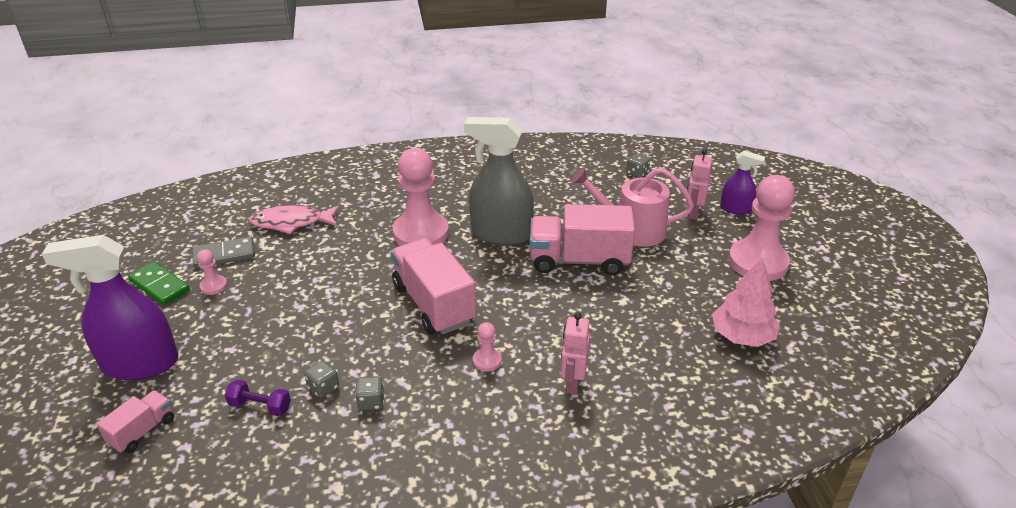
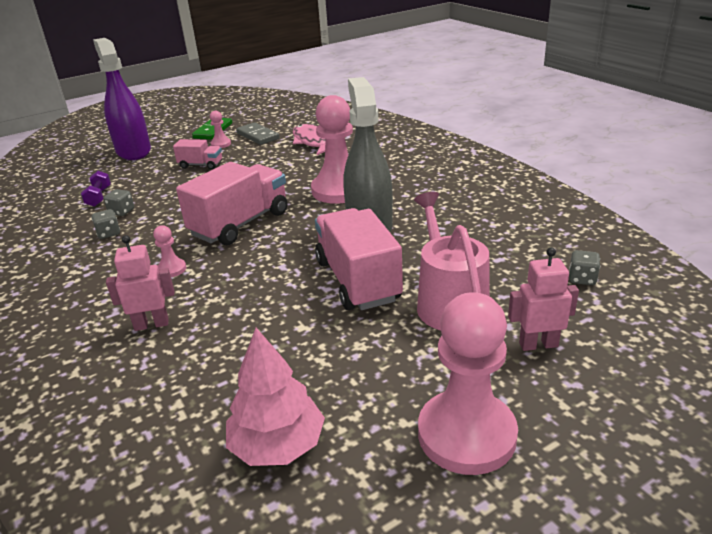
camera: 70 degrees right, 5 degrees down
pink truck [97,390,174,453] -> pink truck moved to [173,139,222,170]
purple spray bottle [720,151,765,215] -> none

